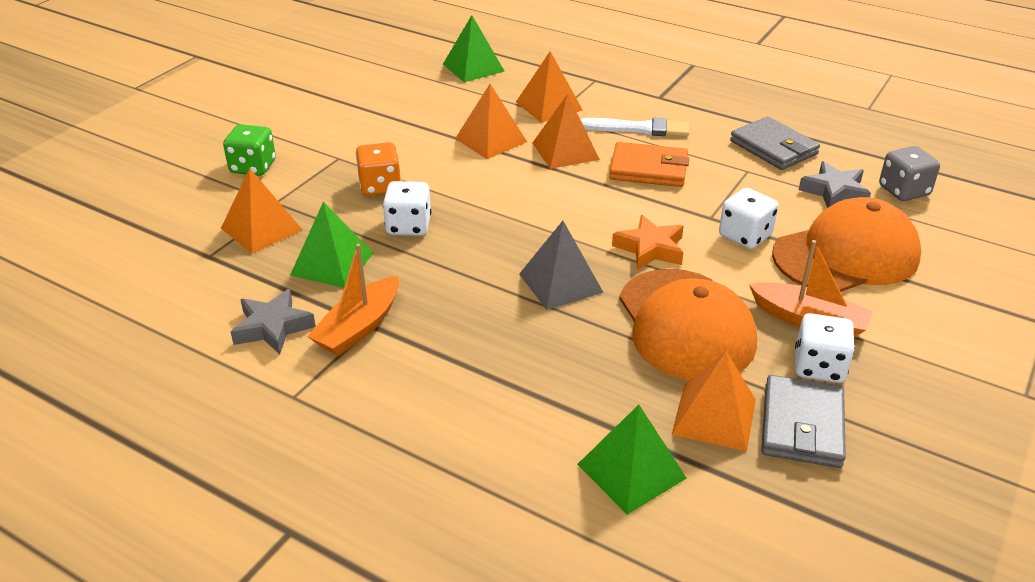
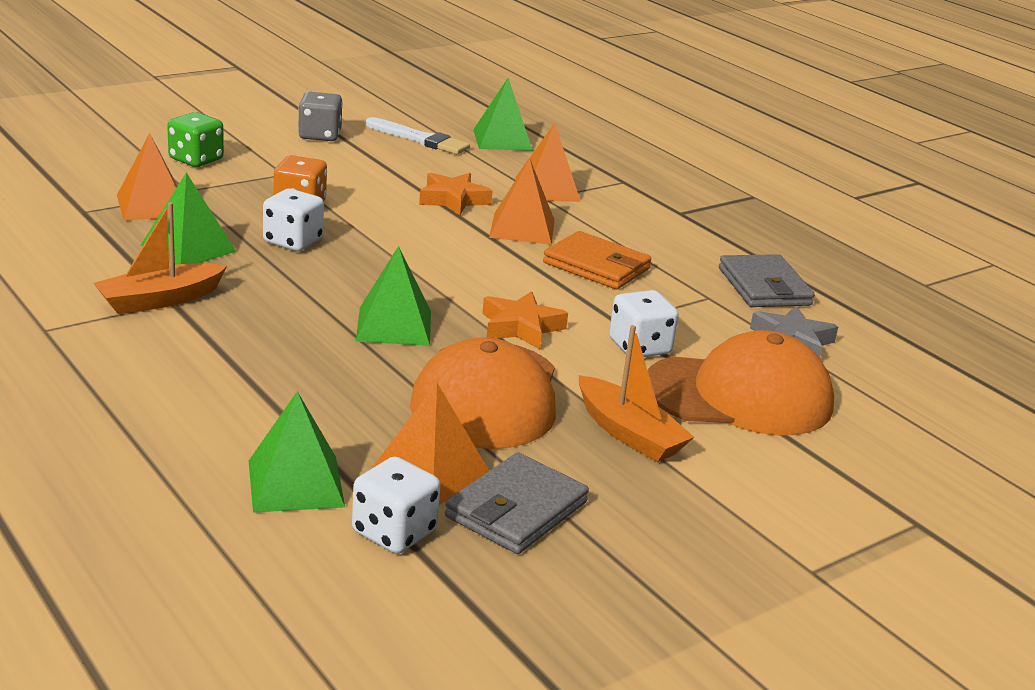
camera: 20 degrees right, 10 degrees down
grey star [231,289,316,355] -> none
orange pyramid [455,84,527,159] -> orange star [419,173,493,215]
grey pyramid [519,221,604,310] -> green pyramid [356,246,431,346]
white brush [581,118,689,137] -> white brush moved to [366,117,470,154]
white dice [795,313,855,383] -> white dice moved to [352,456,440,554]
grey dice [879,146,940,201] -> grey dice moved to [298,92,343,141]

